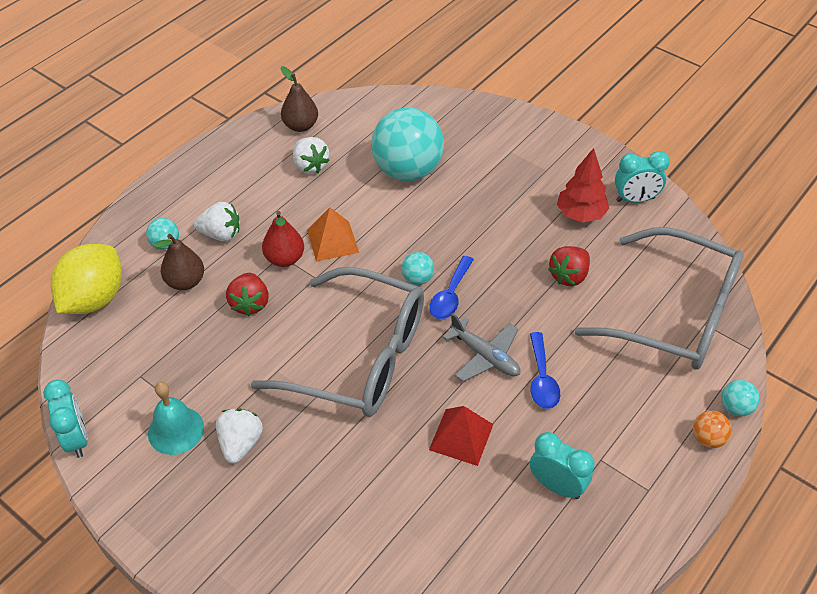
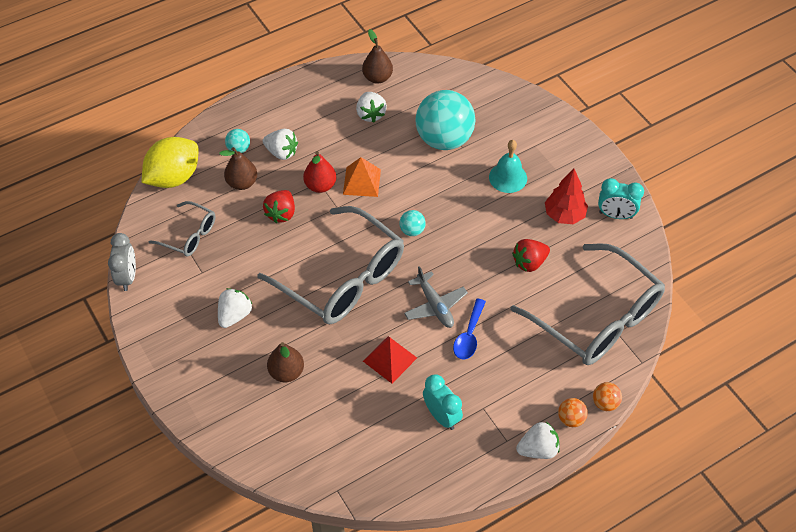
camera: 20 degrees right, 5 degrees up
turquoise clock [43,380,88,458] -> grey clock [108,233,136,291]
turquoise bell [148,382,204,455] -> turquoise bell moved to [489,140,527,193]
blue spoon [429,256,474,319] -> none
turquoise ball [721,380,760,416] -> orange ball [593,382,622,411]
none -> grey glasses [149,201,216,257]
none -> brown pear [267,342,304,382]
none -> white strawberry [516,422,559,459]

